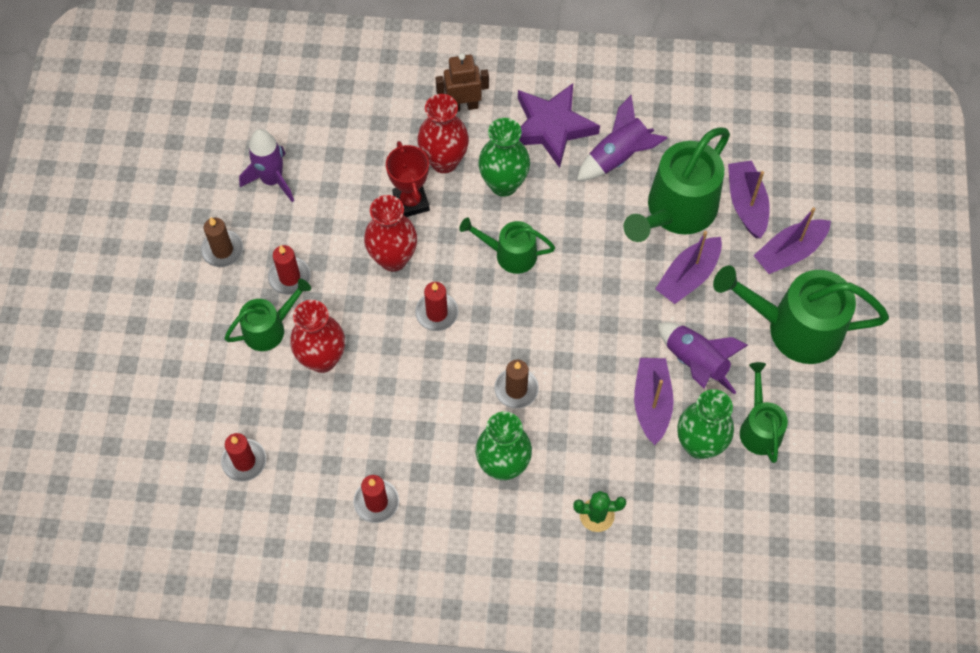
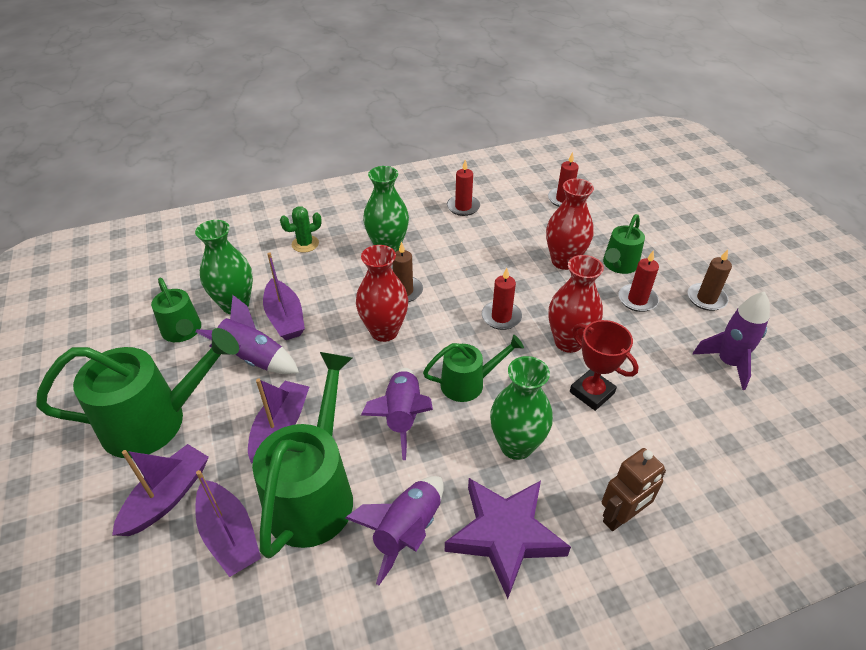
camera: 155 degrees right, 20 degrees down
red vase [417,94,469,173] -> red vase moved to [356,245,408,342]
none -> purple rocket [361,368,433,460]

